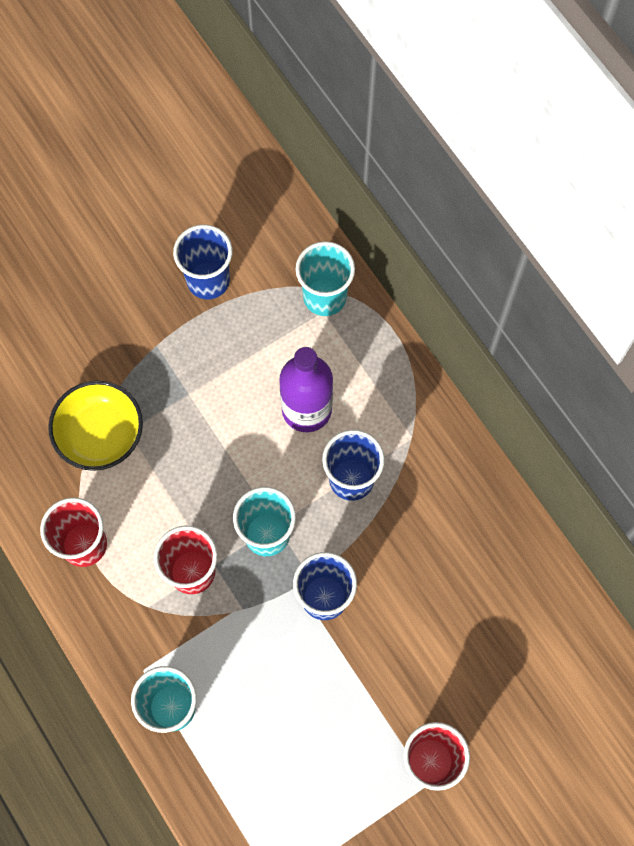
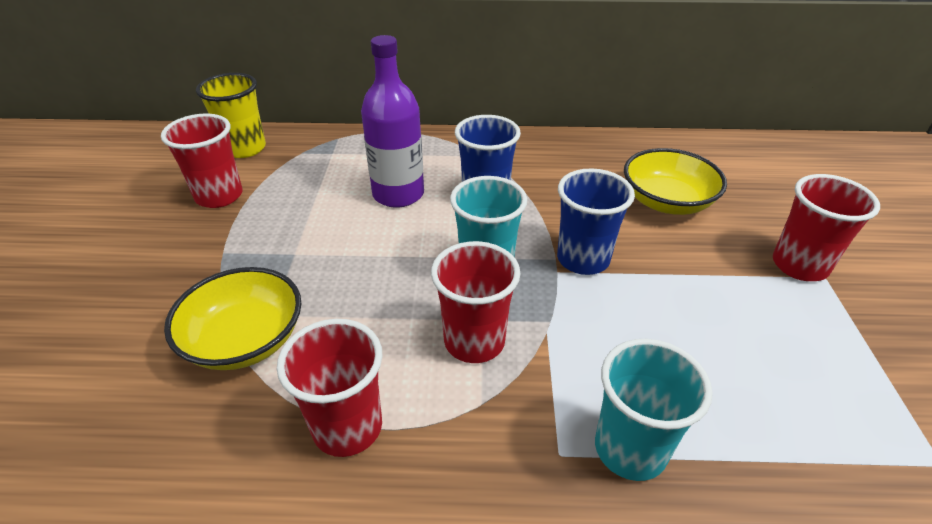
camera: 55 degrees left, 30 degrees down
blue cup [173,224,233,299] -> red cup [161,113,242,208]
turquoise cup [296,241,355,316] -> none
none -> yellow cup [196,73,266,158]
none -> yellow bowl [624,148,727,215]

